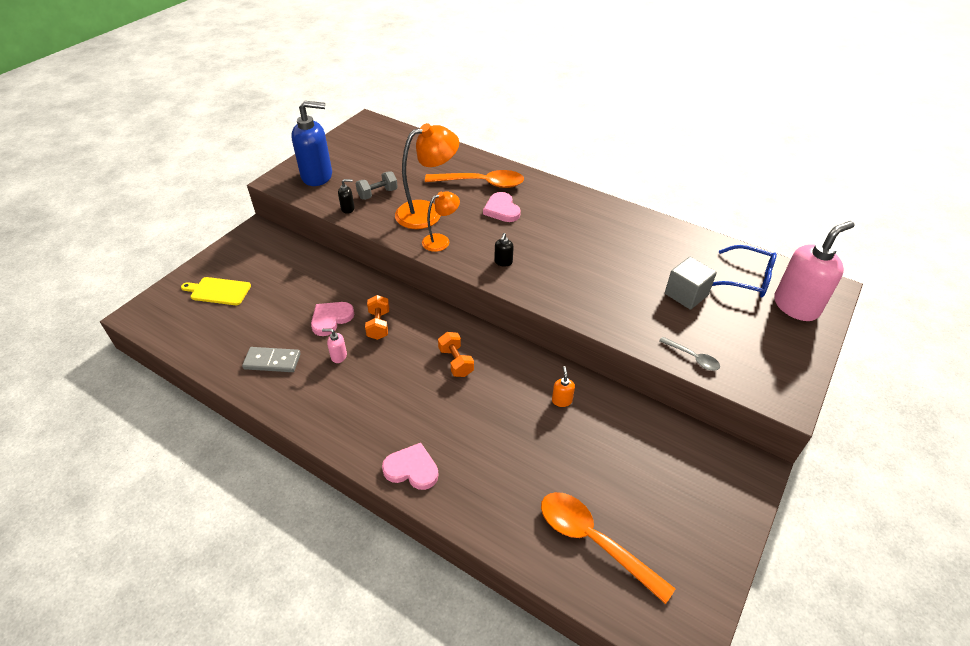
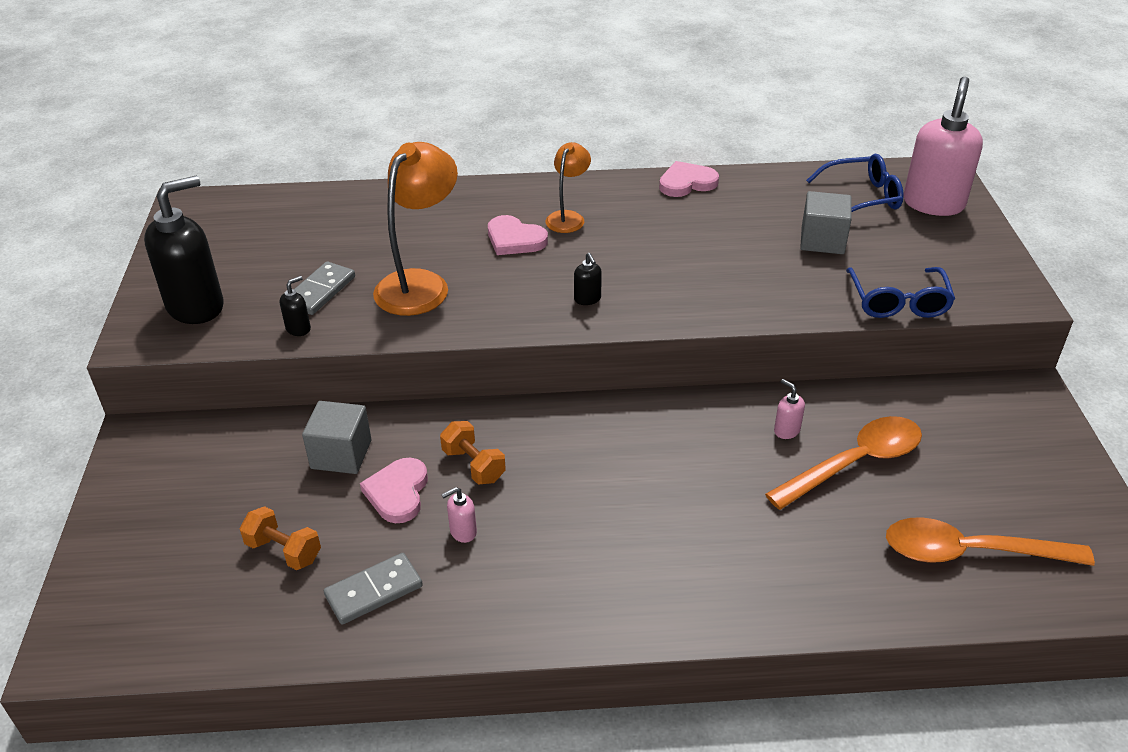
camera: 35 degrees left, 5 degrees down
yellow cutting board [181,277,251,305] -> none
blue soap dispenser [291,101,332,186] -> black soap dispenser [144,176,224,324]
grey dumbbell [356,171,398,200] -> grey domino [294,261,355,315]
pink heart [382,443,439,490] -> pink heart moved to [659,161,719,197]
orange lamp [422,191,460,252] -> orange lamp moved to [545,142,591,233]
orange spoon [425,170,524,188] -> orange spoon moved to [765,416,922,510]
orange dumbbell [438,332,474,377] -> orange dumbbell moved to [240,506,321,570]
orange soap dispenser [552,366,575,407] -> pink soap dispenser [774,379,805,439]
grey spoon [659,337,720,370] -> blue glasses [846,267,955,318]
none -> grey cube [302,401,371,474]

